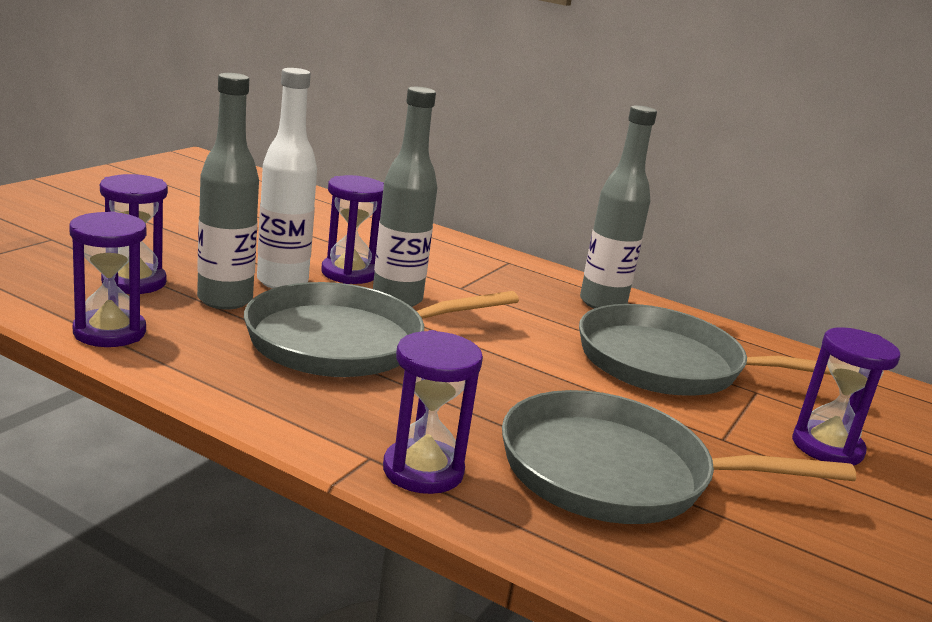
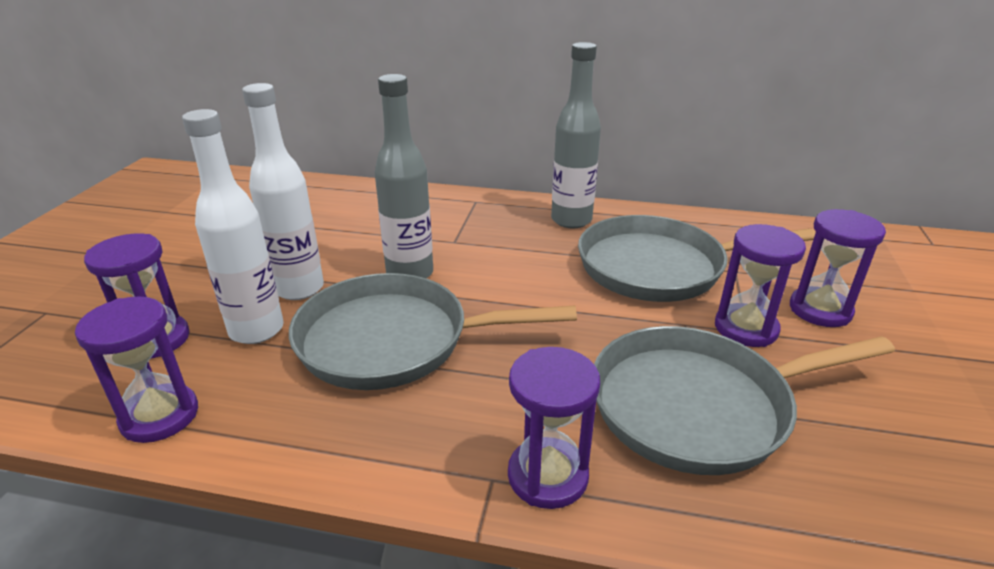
camera: 15 degrees left, 10 degrees up
grey bottle [197,73,259,310] -> white bottle [182,109,284,344]
grey pan [244,282,519,377] -> grey pan turned 45 degrees clockwise [289,273,577,390]
purple hourglass [321,175,384,284] -> purple hourglass moved to [715,224,806,347]

